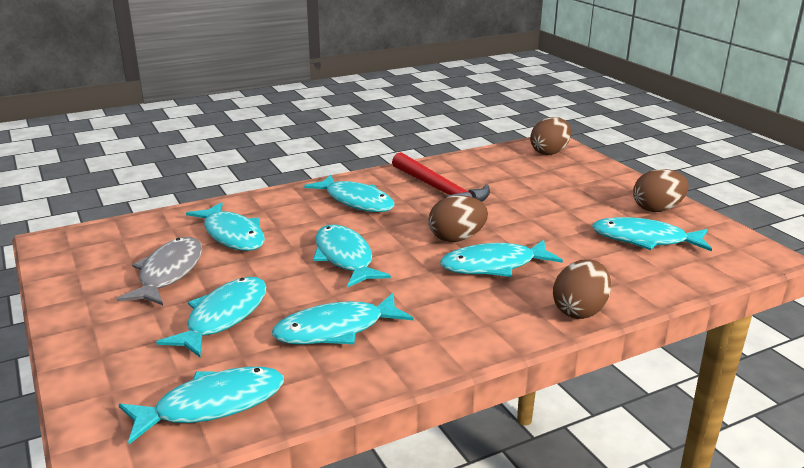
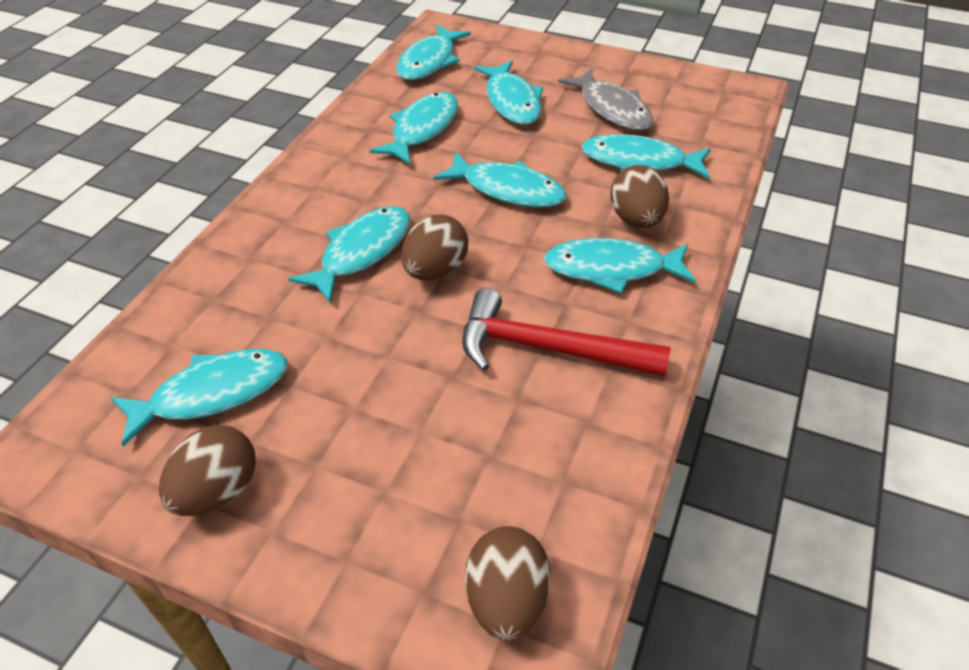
camera: 140 degrees right, 20 degrees up
brown egg [553,259,611,319] -> brown egg moved to [610,165,669,228]

